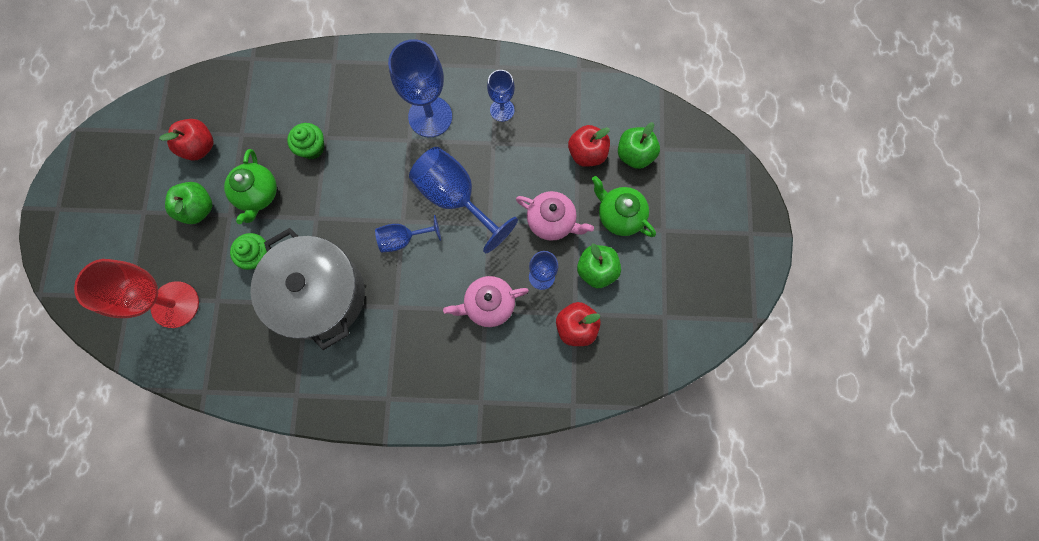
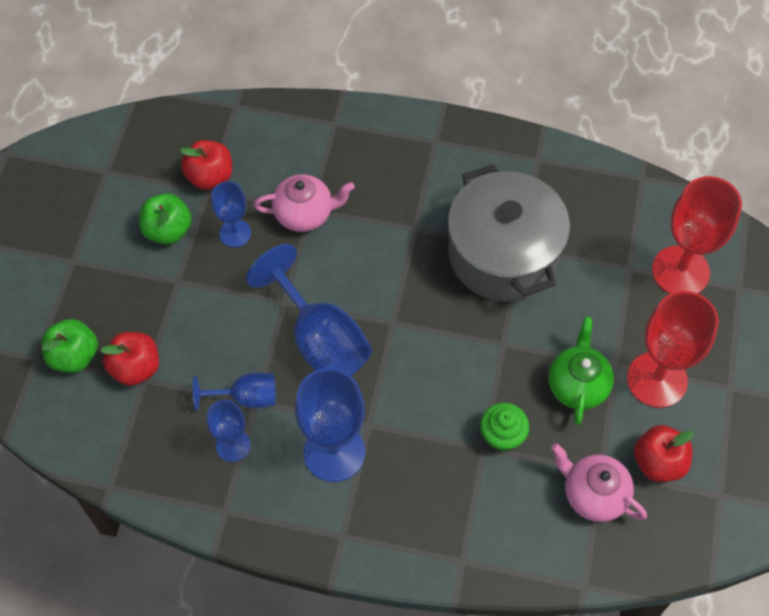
camera: 170 degrees left, 15 degrees down
green apple [165,182,212,224] -> red goblet [627,291,719,408]
green cupcake [230,233,267,270] -> none
blue goblet [375,215,441,253] -> blue goblet moved to [193,373,276,411]
pink teapot [516,191,594,241] -> pink teapot moved to [551,443,647,522]
green teapot [592,176,656,237] -> none

